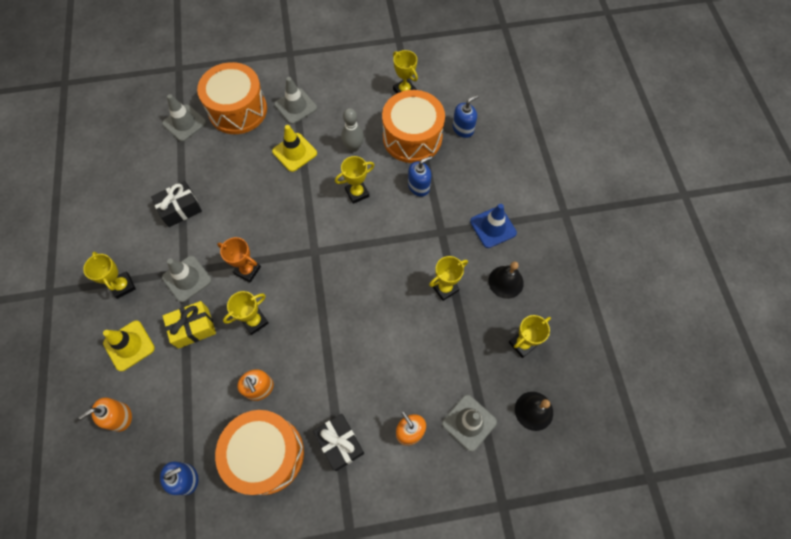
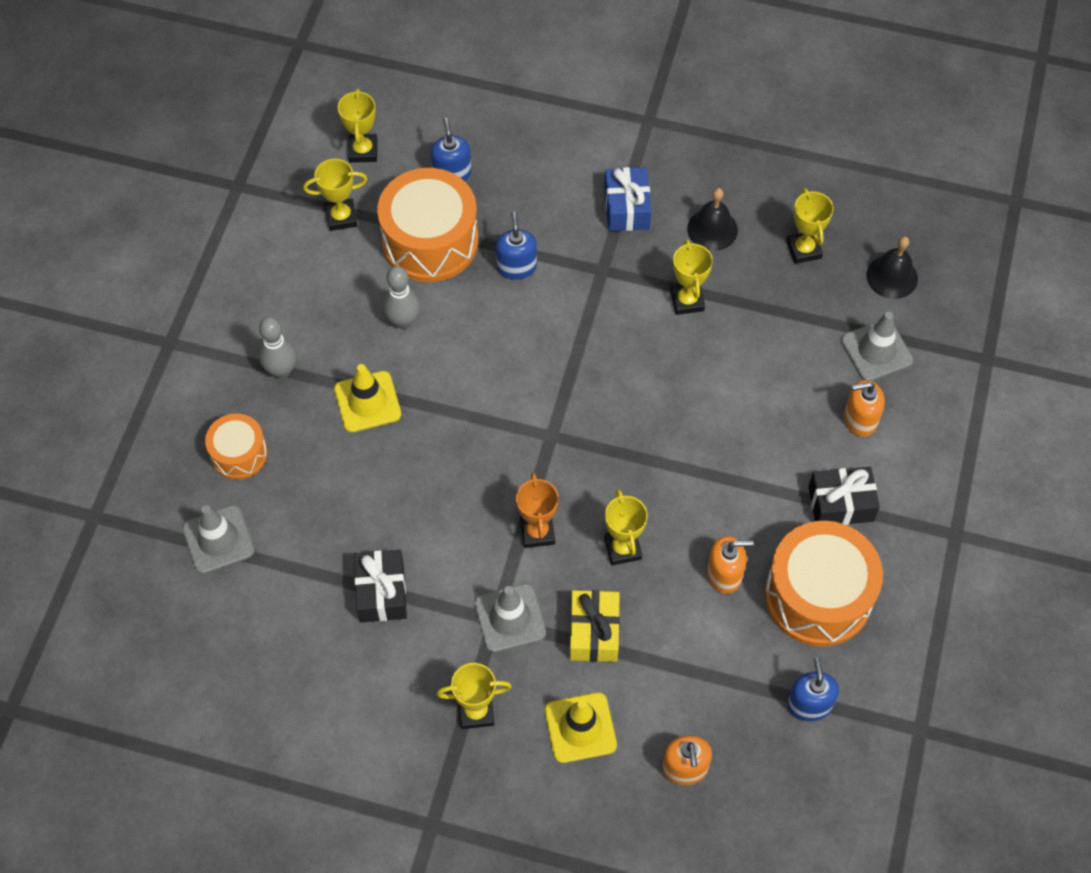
camera: 65 degrees left, 5 degrees down
orange drum [197,62,267,134] -> orange drum [205,413,268,480], size x0.55
orange trophy [217,237,261,283] -> orange trophy turned 60 degrees counterclockwise [516,472,559,548]
grey traffic cone [274,77,317,124] -> grey bowling pin [259,317,297,379]
yellow trophy [335,156,375,204] -> yellow trophy moved to [338,88,377,163]
blue traffic cone [470,204,517,248] -> blue gift [605,167,652,231]

